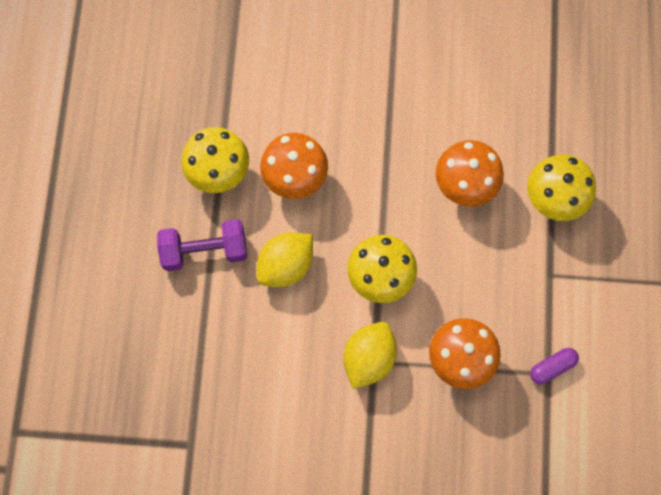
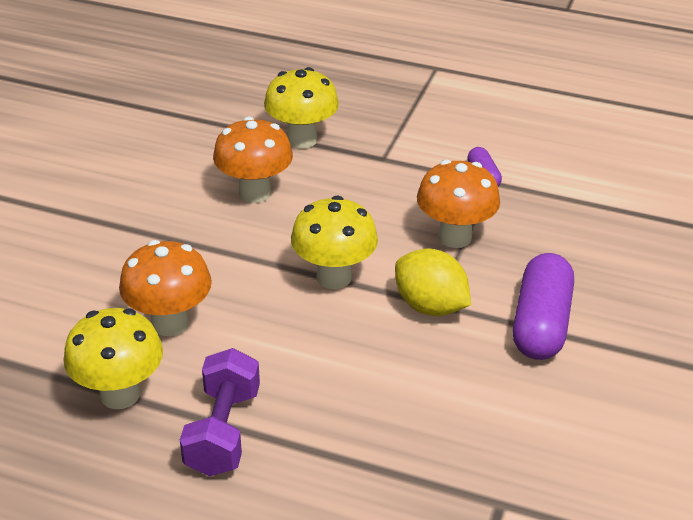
camera: 75 degrees left, 35 degrees down
yellow lemon [257,232,313,287] -> none
none -> purple capsule [513,253,574,360]

